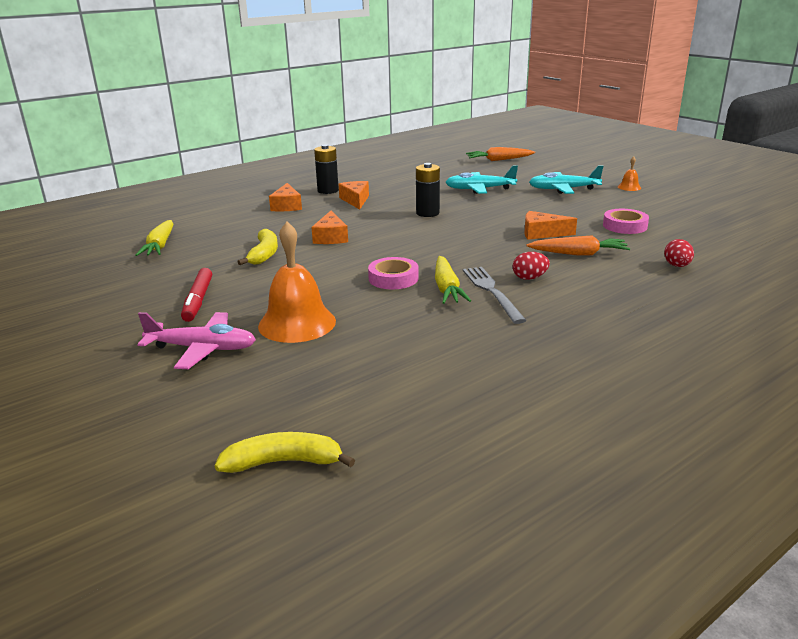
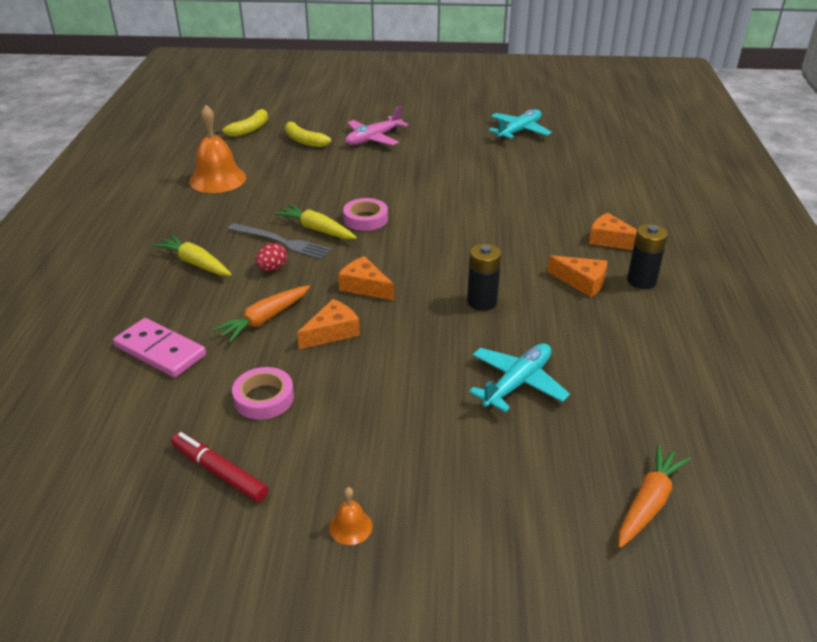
camera: 130 degrees right, 10 degrees up
yellow carrot [136,220,173,256] -> yellow carrot moved to [153,235,232,276]
red marker [181,268,212,322] -> red marker moved to [171,432,268,502]
yellow banana [237,229,278,265] -> yellow banana moved to [285,119,331,147]
orange bell [258,222,336,343] -> orange bell moved to [189,105,246,193]
orange cheese [311,211,348,244] -> orange cheese moved to [338,256,394,301]
turquoise plane [529,165,603,194] -> turquoise plane moved to [489,109,552,141]
red egg [664,239,694,267] -> pink domino [113,318,206,377]

